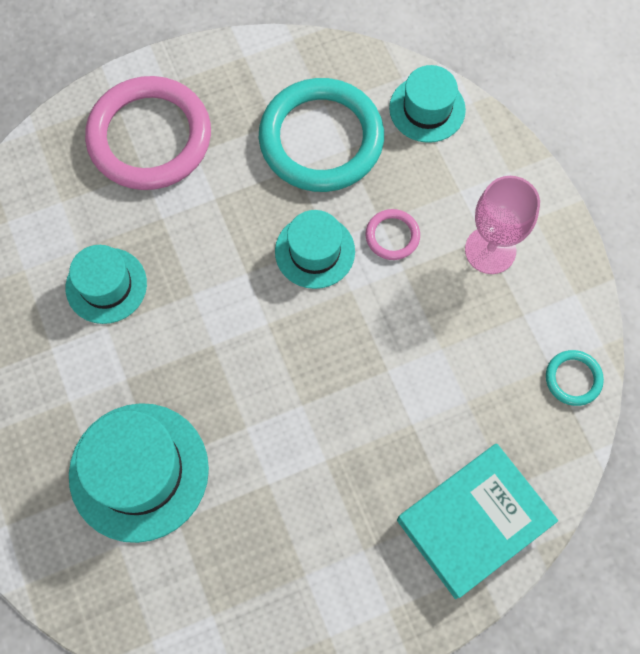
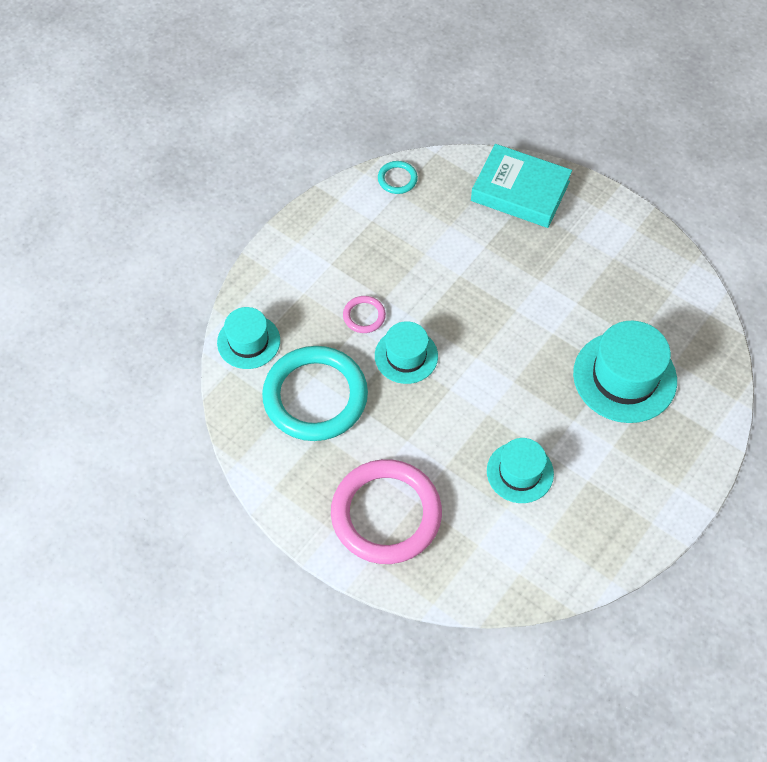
camera: 120 degrees left, 10 degrees down
pink goblet [465,176,540,274] -> none

